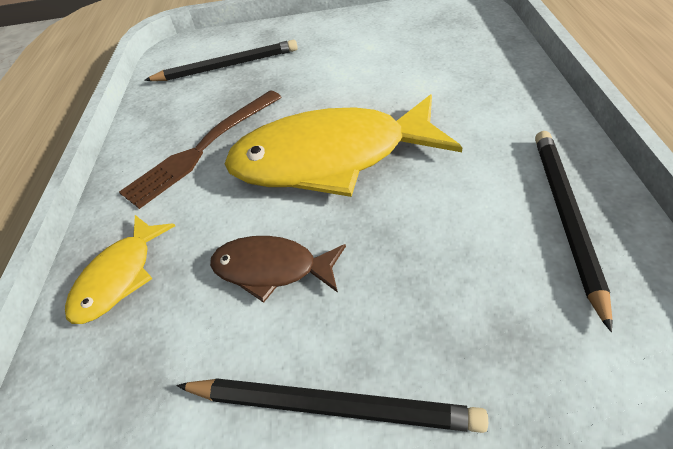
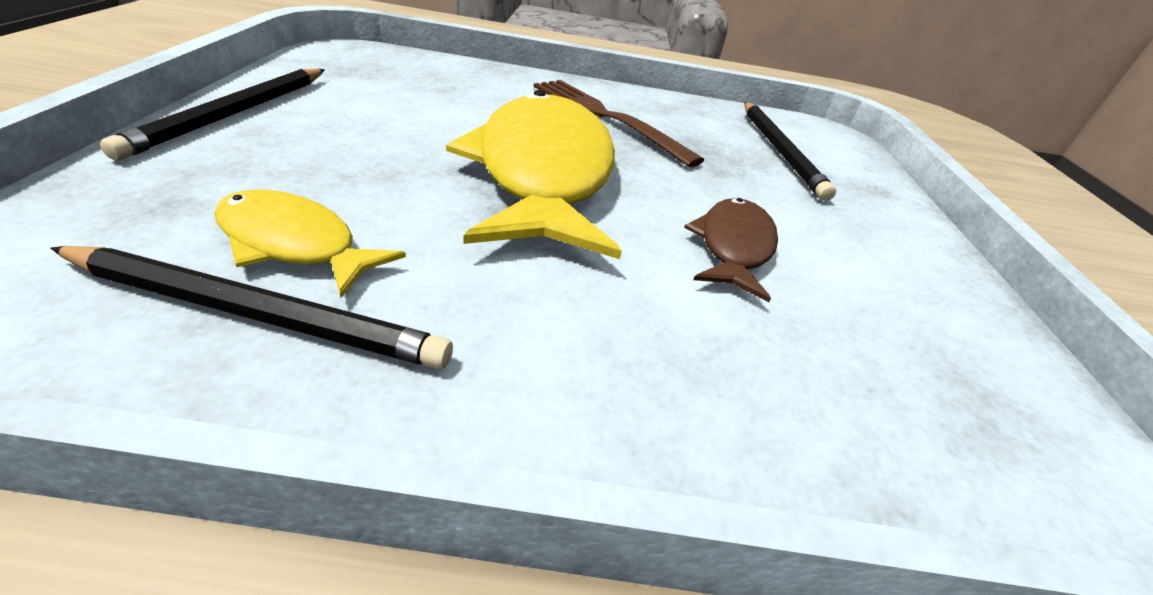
camera: 85 degrees right, 10 degrees down
yellow fish [65,215,175,324] -> yellow fish moved to [215,190,406,298]
brown fish [210,236,346,303] -> brown fish moved to [684,198,778,302]

